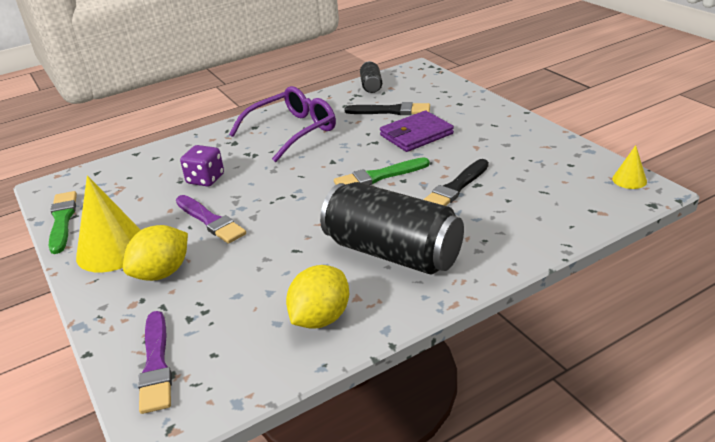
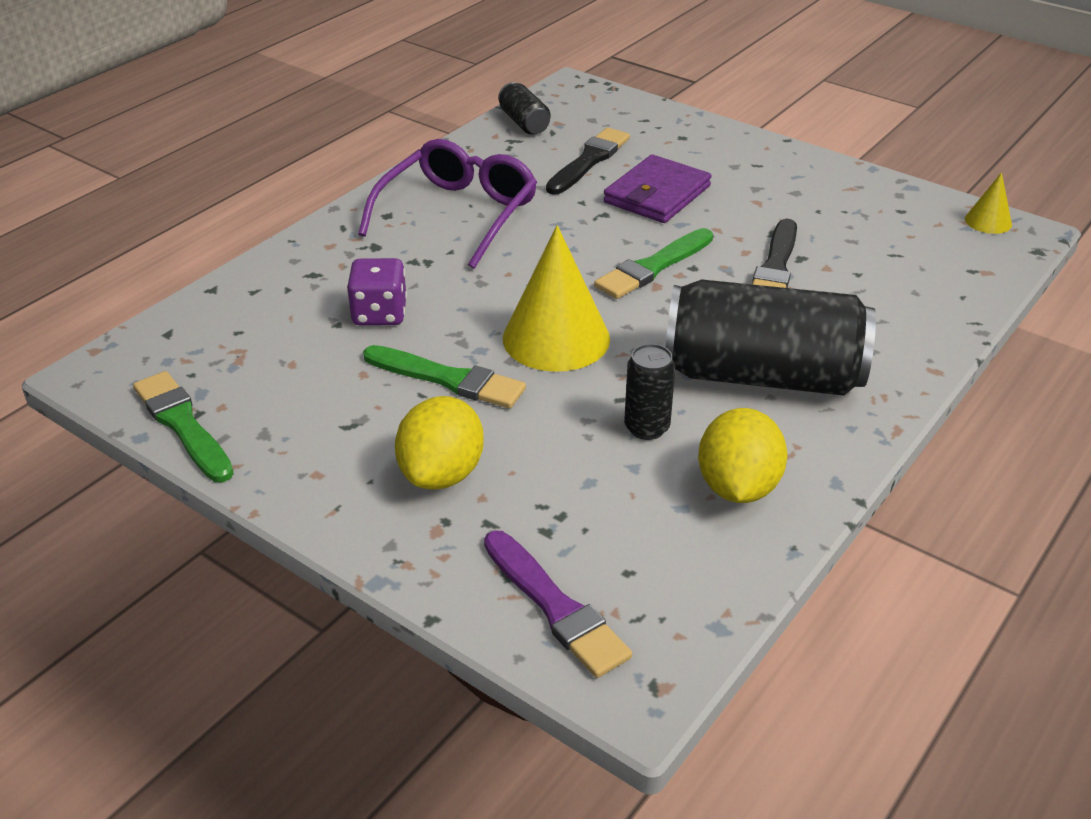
camera: 25 degrees left, 5 degrees up
yellow cone [76,175,141,272] -> yellow cone moved to [503,225,610,372]
purple brush [176,195,246,244] -> green brush [363,345,526,408]
black brush [344,102,430,115] -> black brush turned 45 degrees counterclockwise [546,128,630,195]
none -> black can [624,344,675,440]

